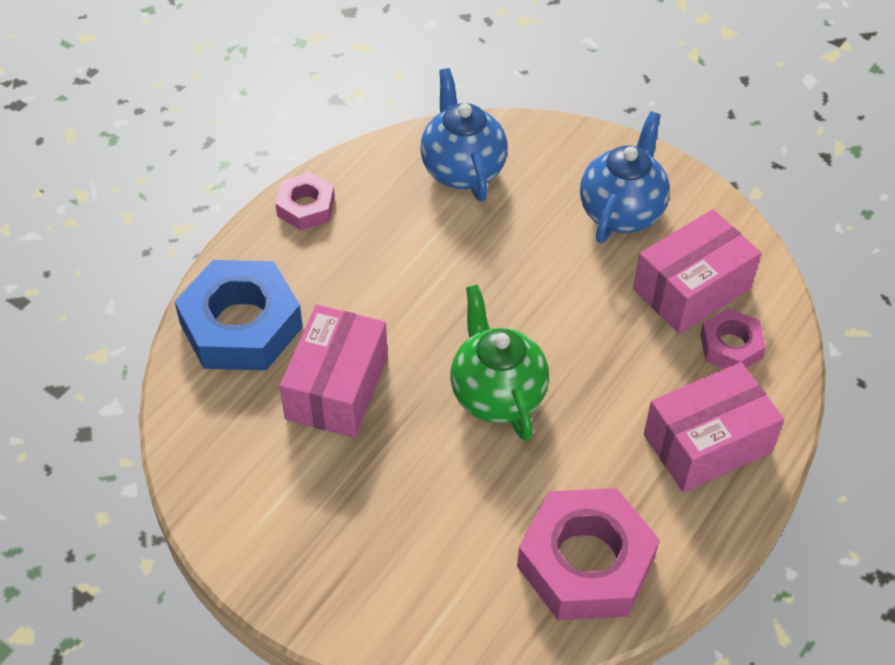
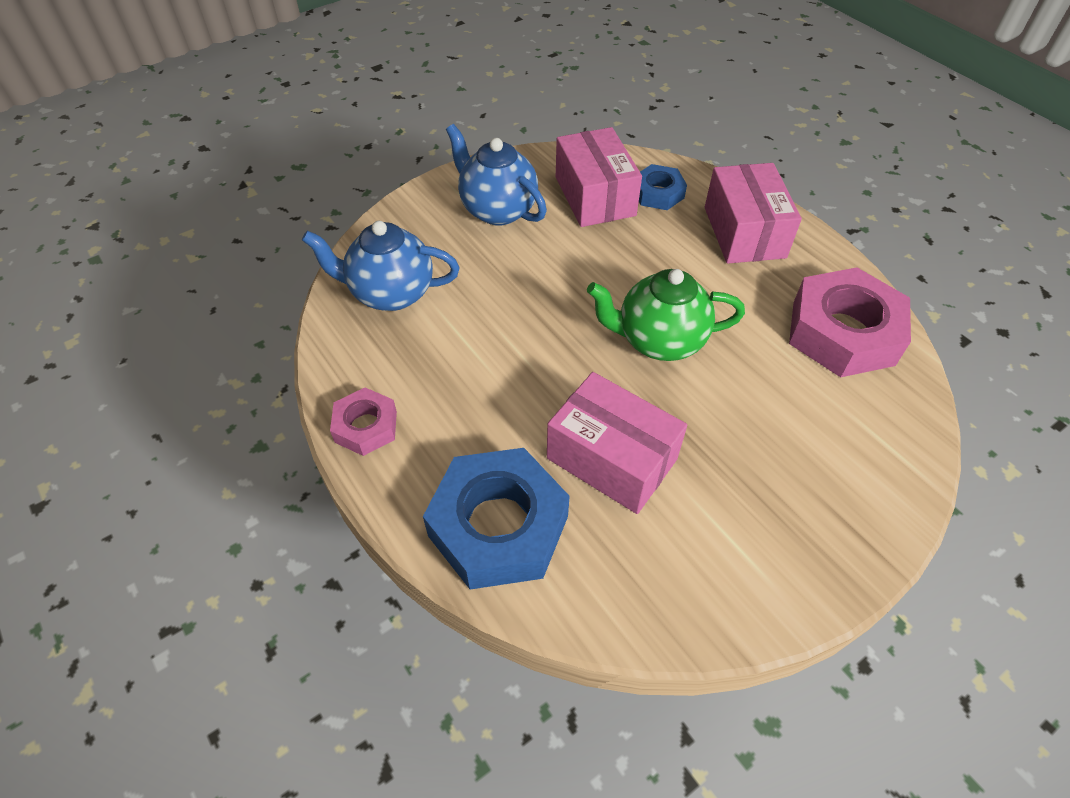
camera: 70 degrees left, 0 degrees up
pink nut [700,308,766,369] -> blue nut [639,164,687,210]

